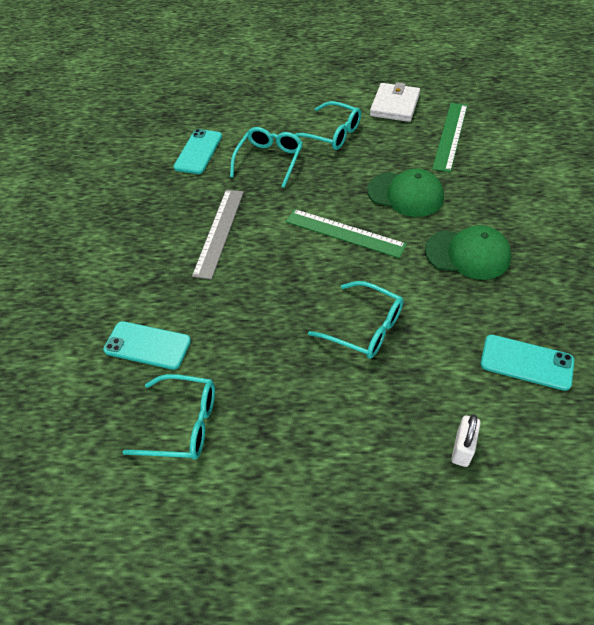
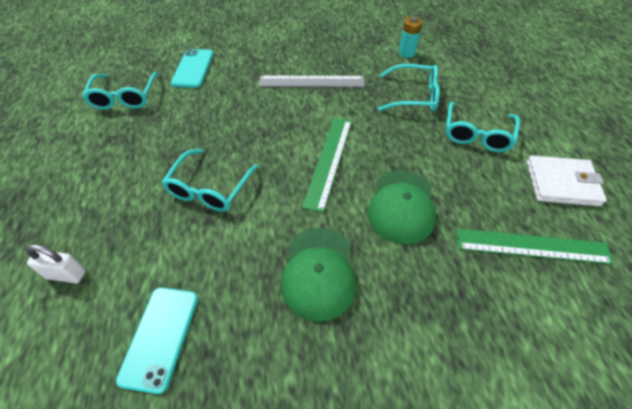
camera: 75 degrees right, 0 degrees up
turquoise phone [173,129,222,174] -> turquoise battery [399,17,423,58]

